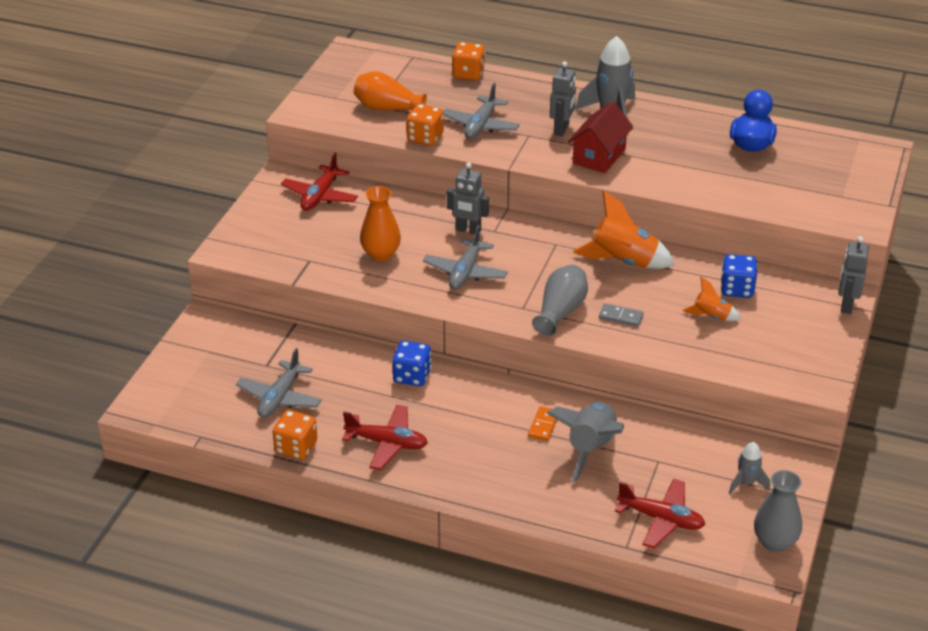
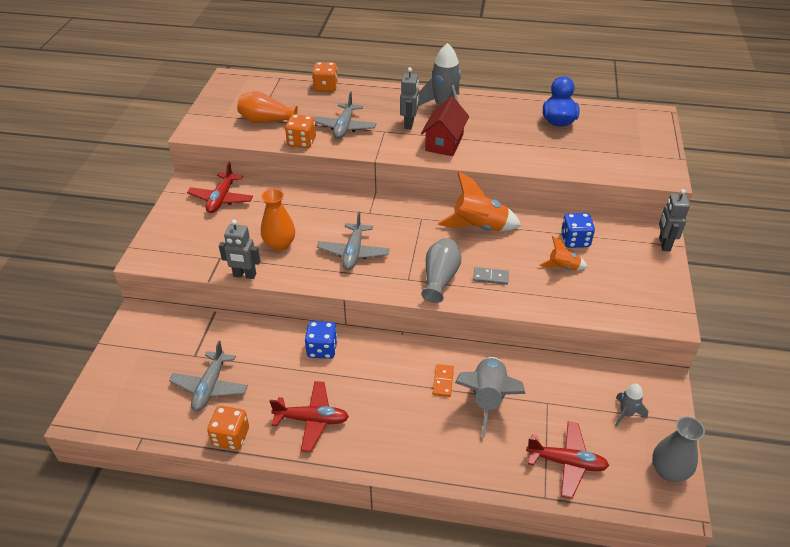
camera: 10 degrees left, 5 degrees up
grey robot [447,162,489,234] -> grey robot moved to [219,220,260,279]

